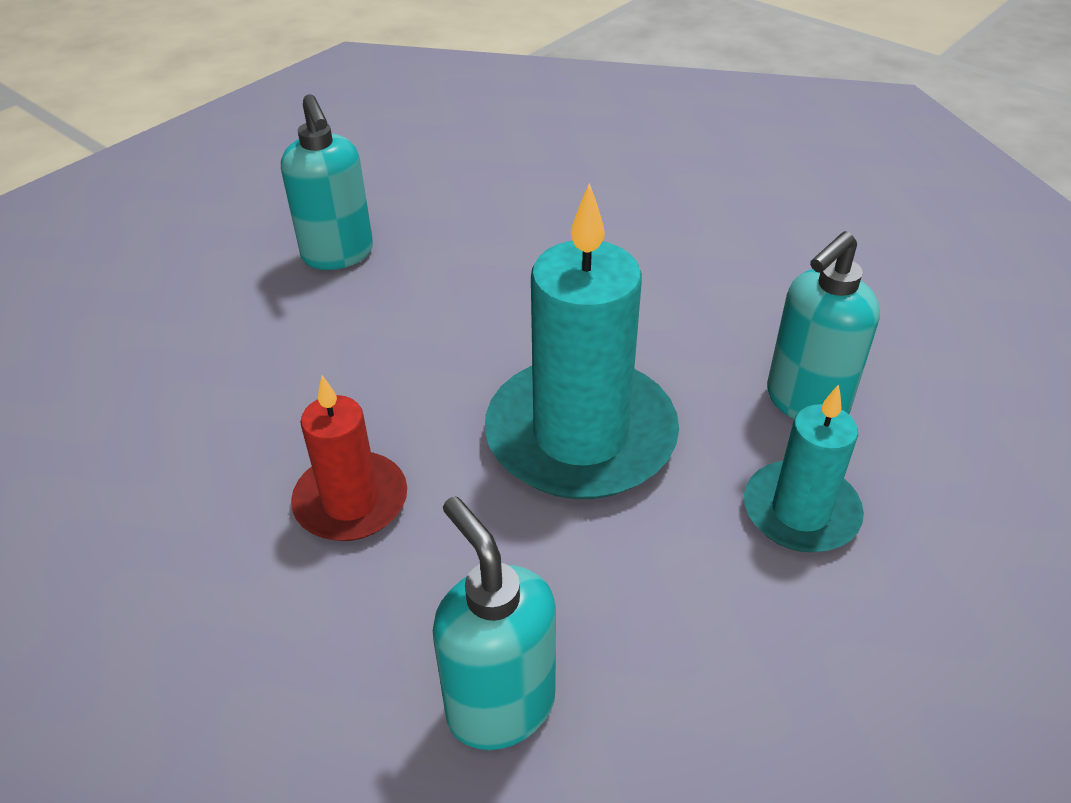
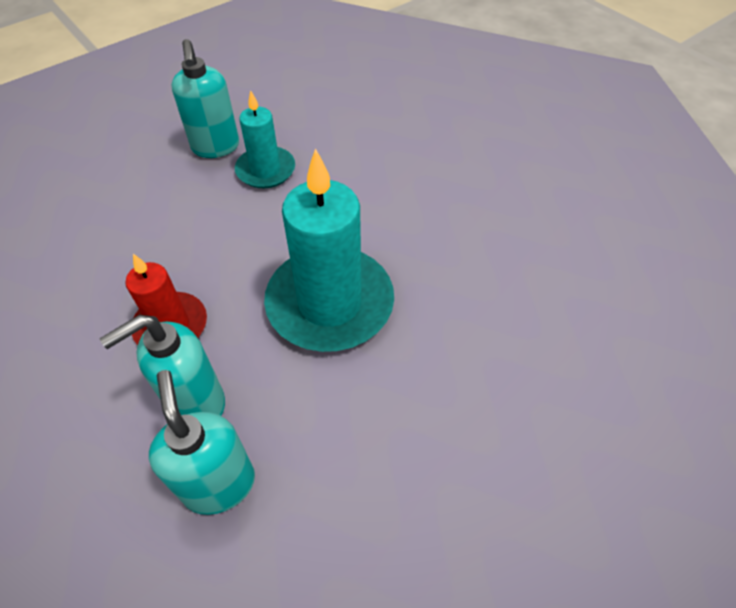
camera: 10 degrees right, 10 degrees up
turquoise candle [744,384,864,553] -> turquoise candle moved to [235,90,295,188]
turquoise soap dispenser [767,231,880,419] -> turquoise soap dispenser moved to [100,315,225,416]

